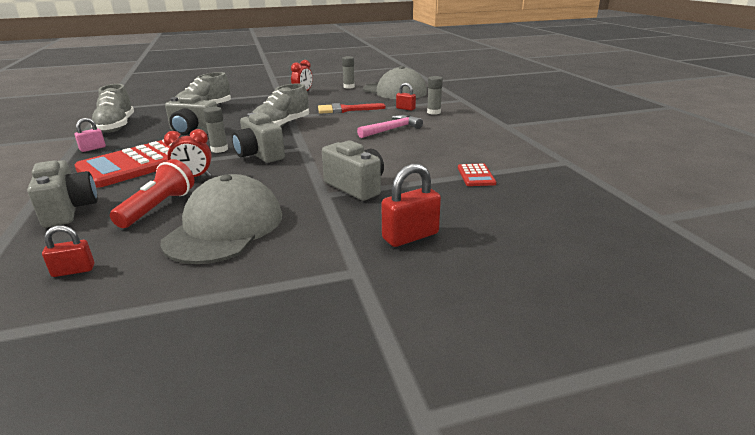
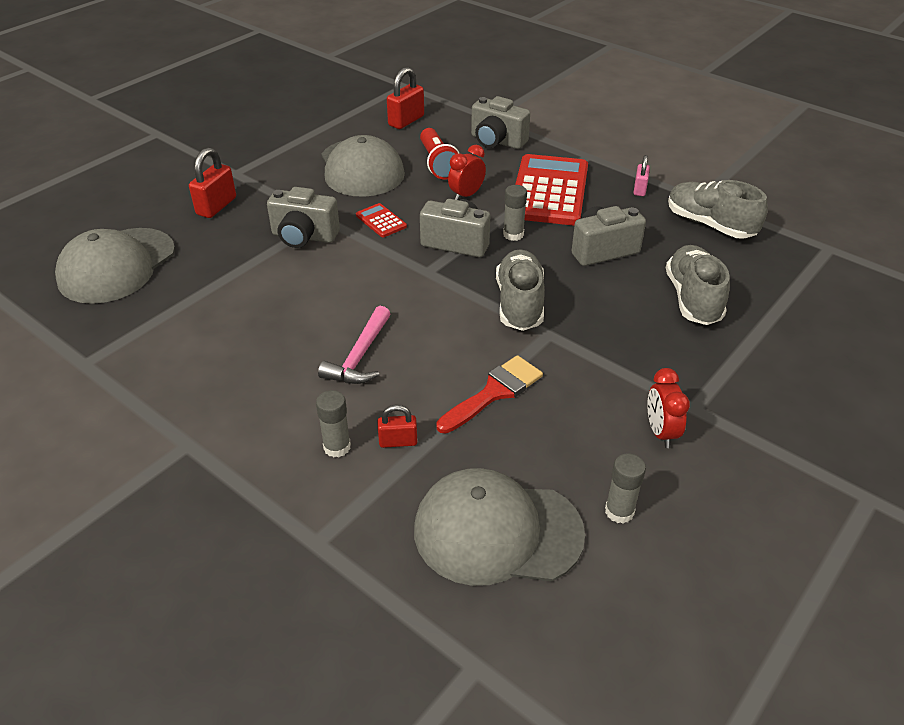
camera: 145 degrees right, 15 degrees up
red padlock [42,225,95,277] -> red padlock [387,67,424,129], size x1.65
red calculator [458,163,496,186] -> red calculator moved to [356,203,407,237]
none -> grey cap [55,228,175,304]

